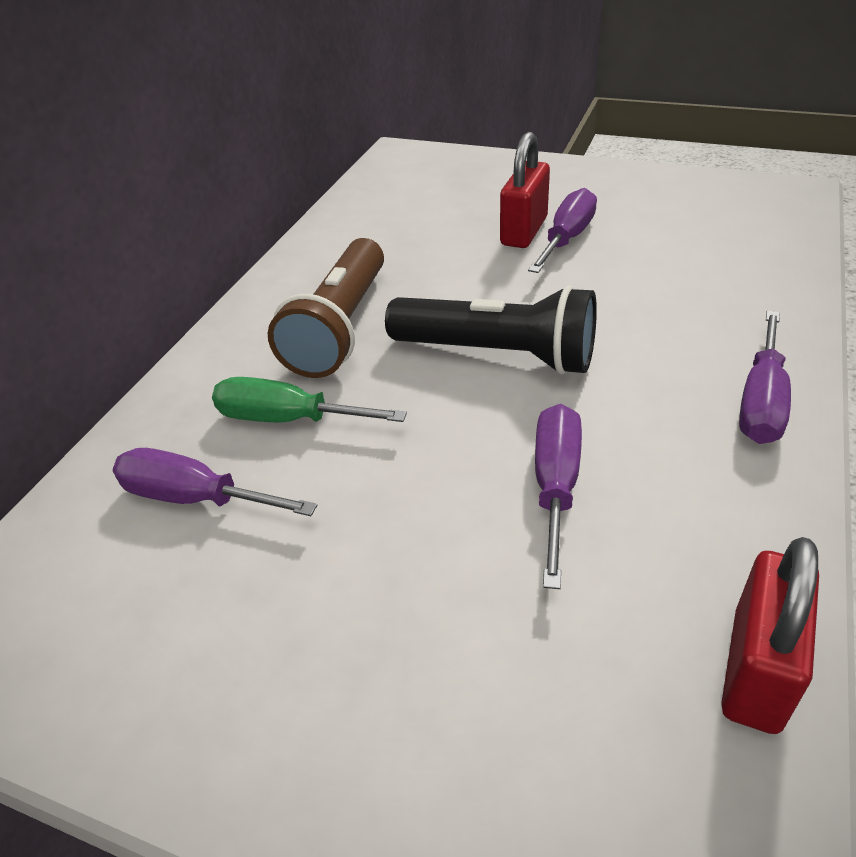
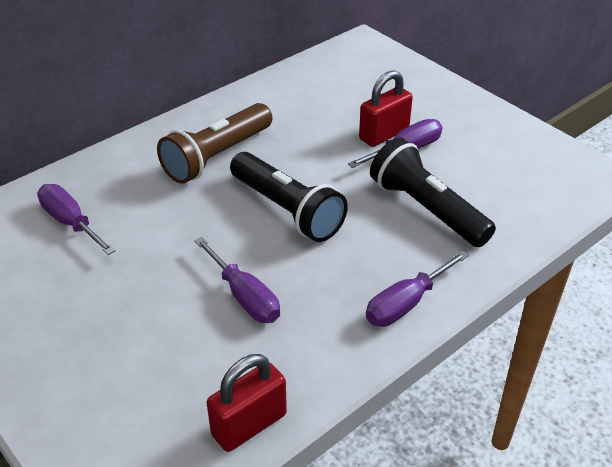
camera: 25 degrees right, 0 degrees up
green screwdriver [212,377,407,423] -> none
purple screwdriver [535,404,582,589] -> purple screwdriver turned 105 degrees clockwise [194,237,280,323]
none -> black flashlight [370,138,496,247]

